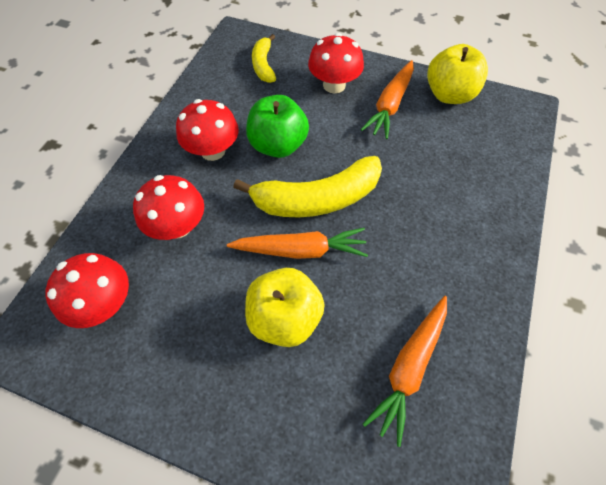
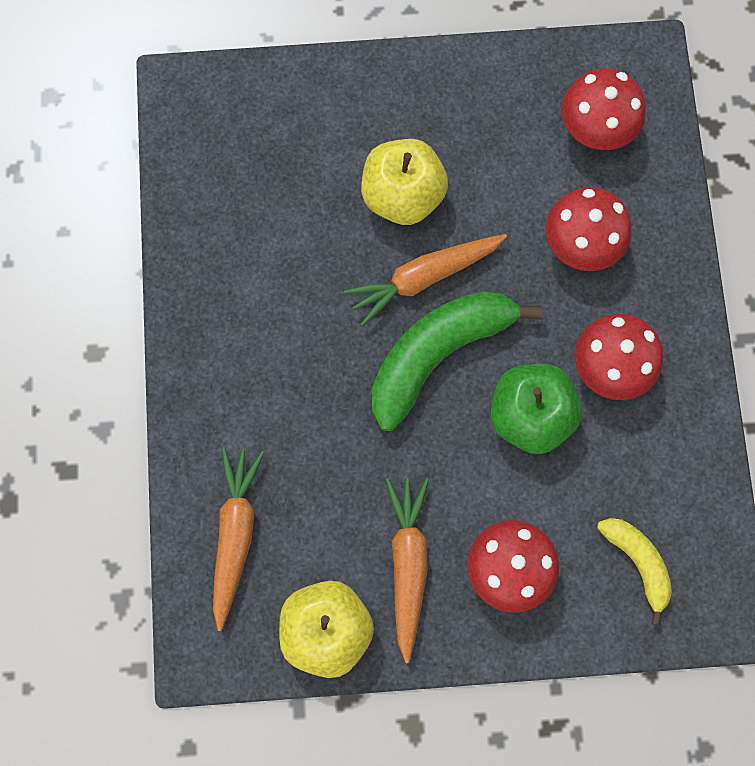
camera: 155 degrees right, 15 degrees up
yellow banana [233,156,382,217] -> green banana [372,291,543,431]
orange carrot [363,296,447,447] -> orange carrot moved to [213,447,264,631]

